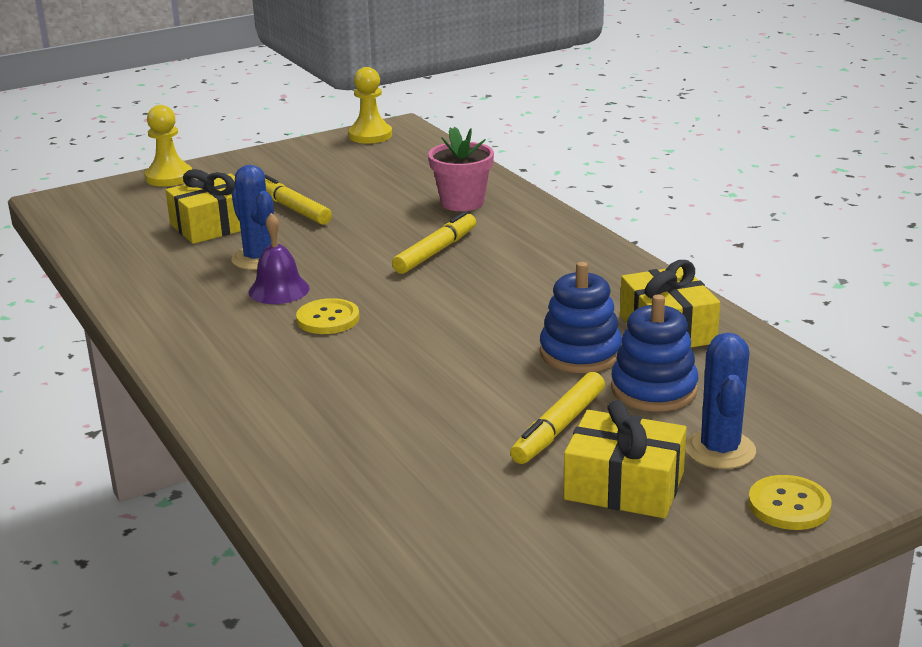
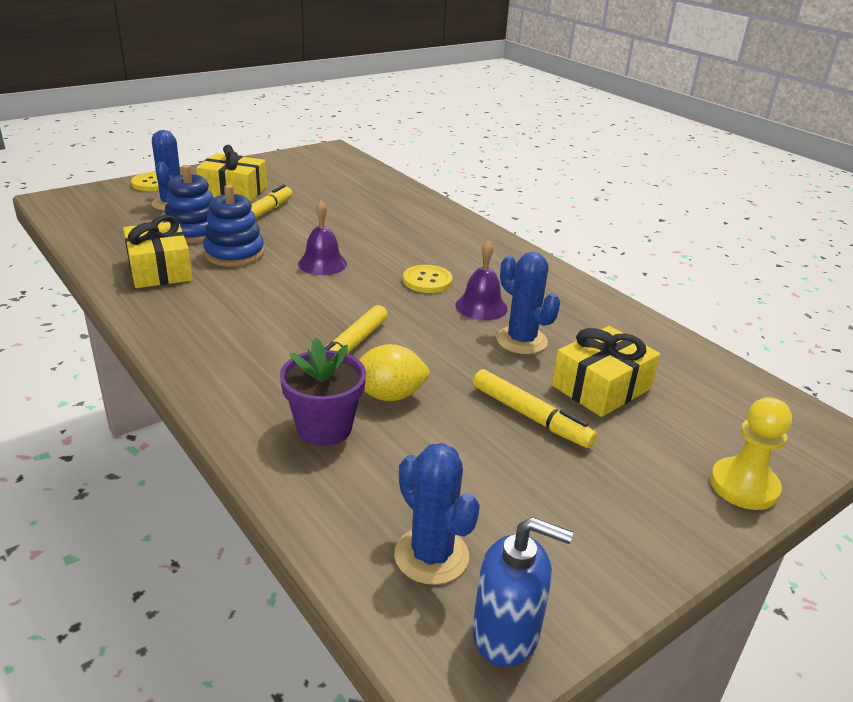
camera: 170 degrees right, 5 degrees up
yellow pawn [348,67,392,144] -> blue soap dispenser [472,517,573,667]
pink flower pot [428,127,494,211] -> purple flower pot [280,338,366,446]
none -> purple bell [298,200,347,275]
none -> yellow lemon [359,344,430,401]
none -> blue cactus [394,443,480,585]

